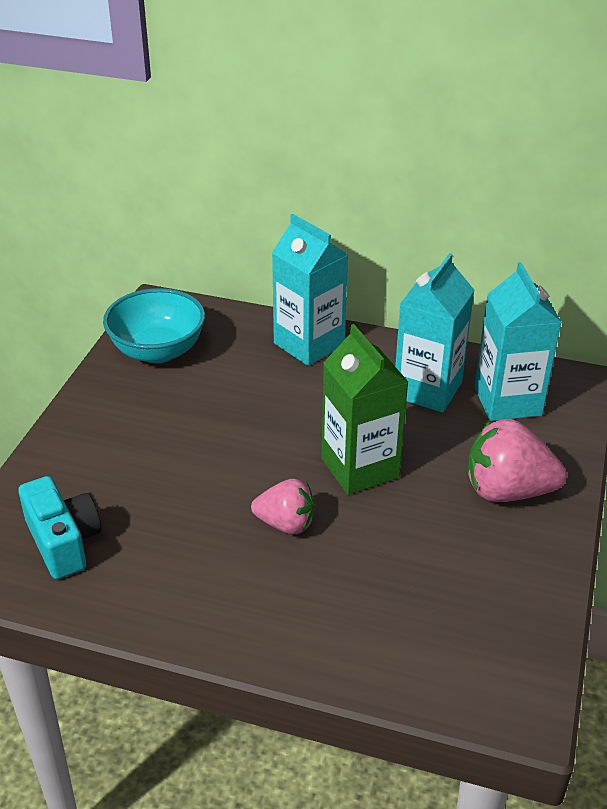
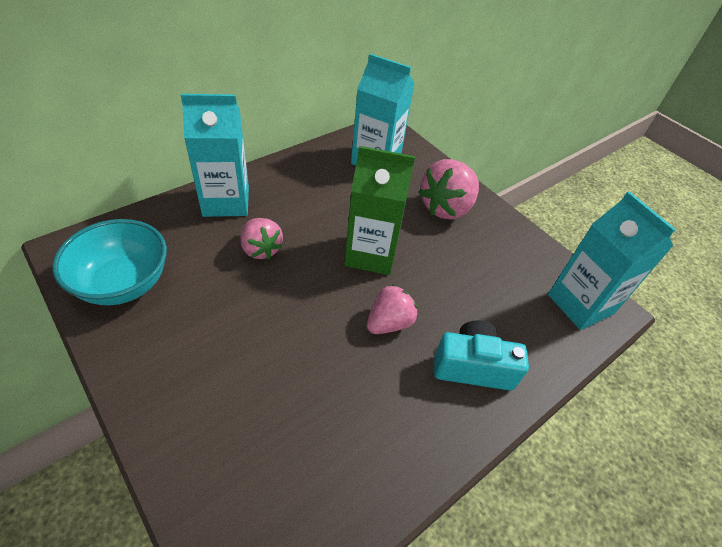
camera: 60 degrees left, 10 degrees up
turquoise camera [18,476,101,579] -> turquoise camera moved to [434,320,529,391]
turquoise carton [395,253,474,413] -> turquoise carton moved to [548,191,676,330]
none -> pink strawberry [240,218,283,259]

